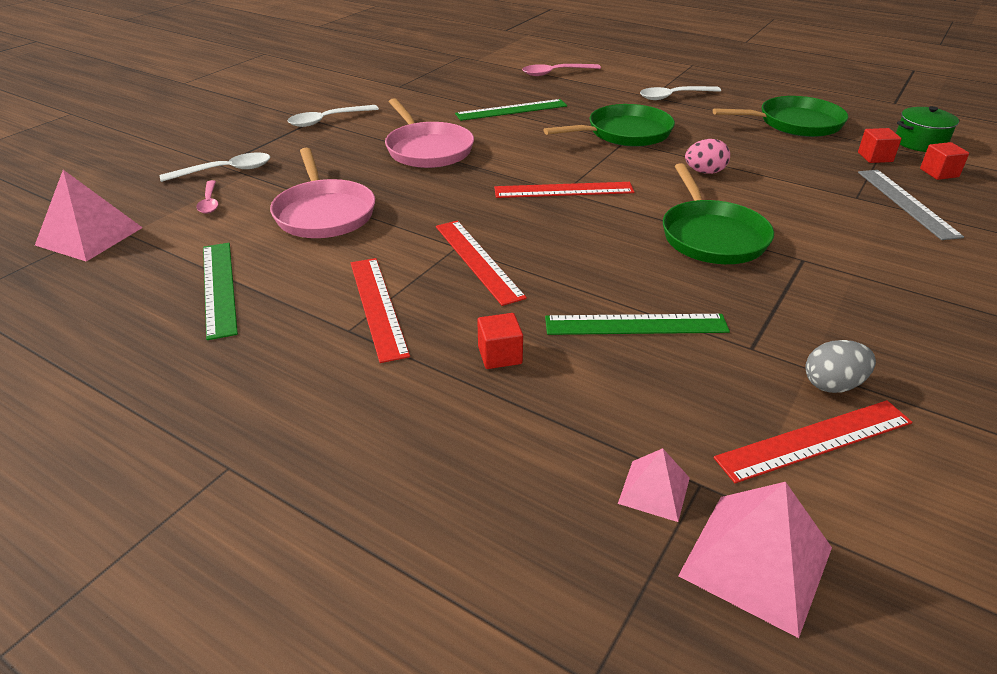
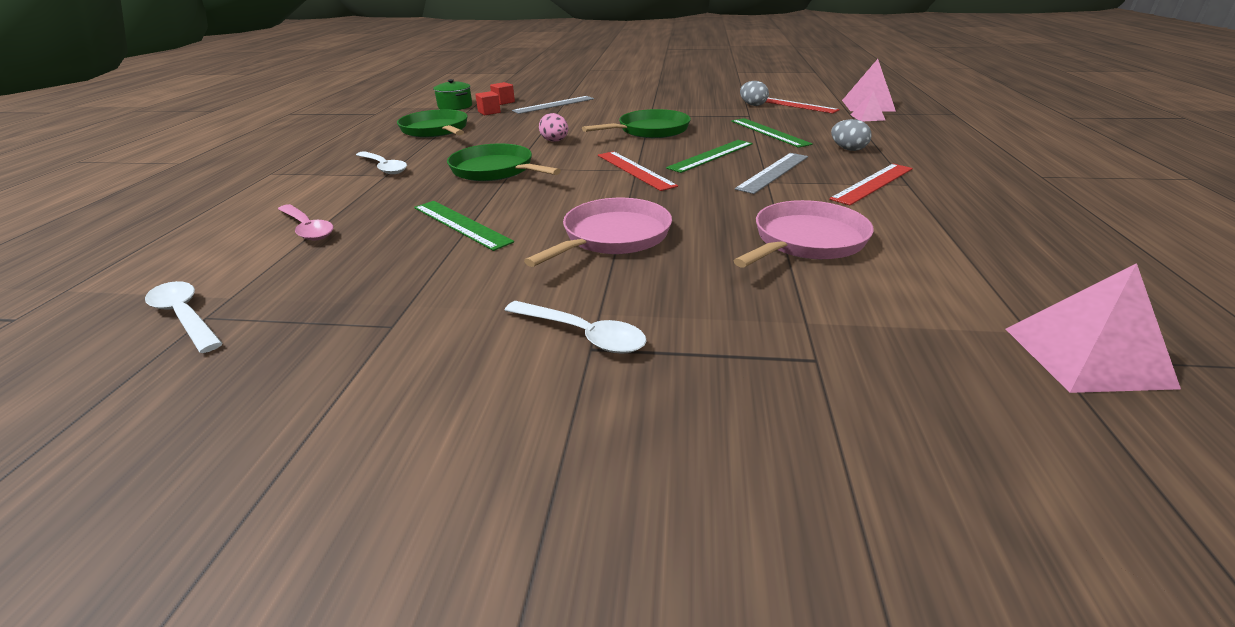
camera: 115 degrees left, 5 degrees down
white spoon [160,152,270,182] -> white spoon moved to [145,281,223,353]
pink spoon [196,180,218,214] -> none
green ruler [203,243,238,340] -> green ruler moved to [666,140,753,173]
red ruler [436,221,527,306] -> grey ruler [735,153,808,194]
red cube [477,313,523,369] -> grey egg [831,119,871,151]

